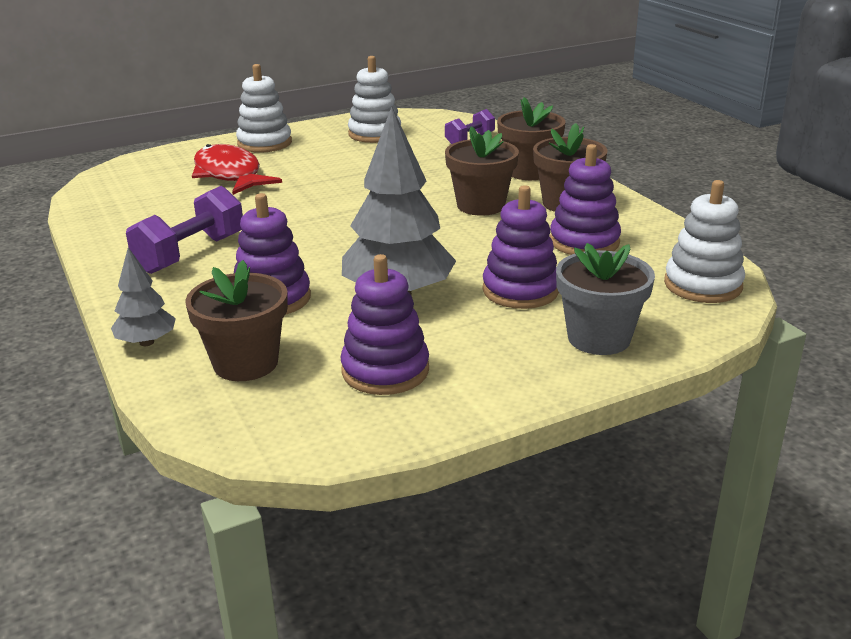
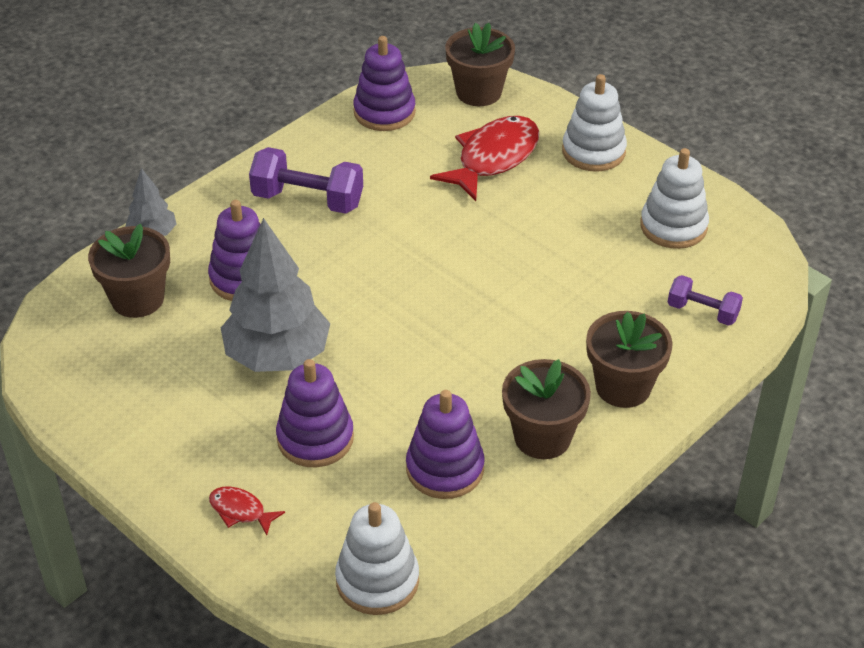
camera: 70 degrees right, 15 degrees up
purple stacking toy [340,254,429,395] -> purple stacking toy moved to [353,36,416,131]
brown flower pot [445,126,519,216] -> brown flower pot moved to [445,23,515,106]
grey flower pot [556,243,655,355] -> red fish [209,486,285,535]

